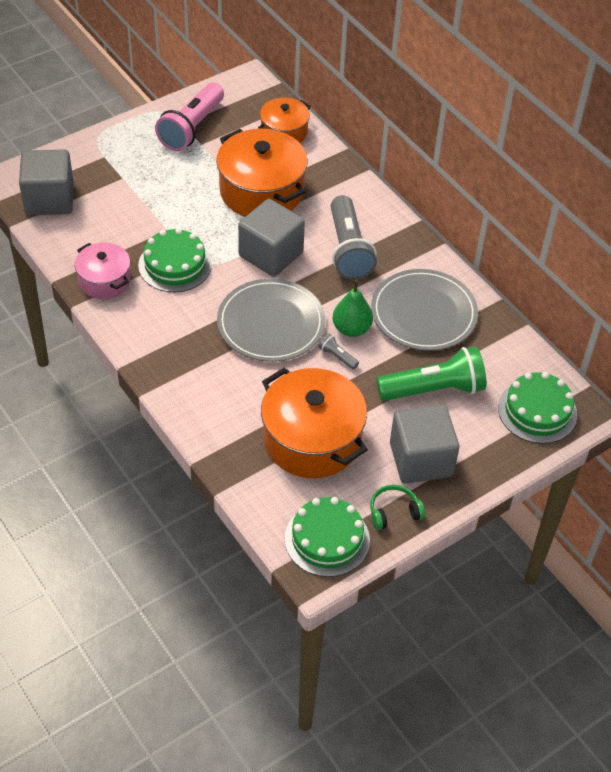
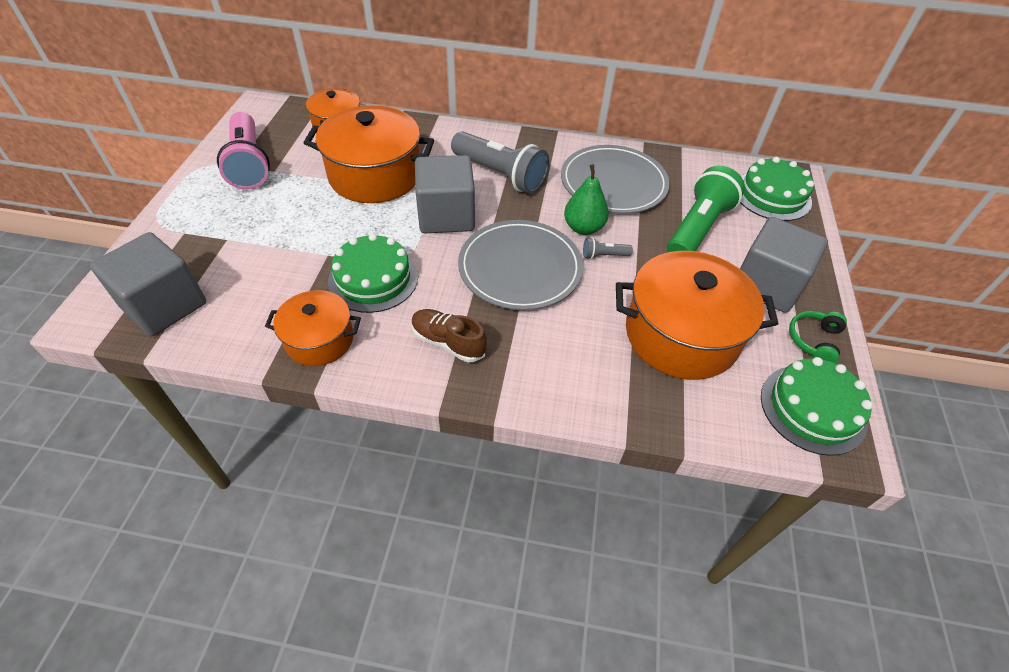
camera: 45 degrees left, 0 degrees up
pink pot [75,243,131,299] -> orange pot [265,290,361,366]
none -> brown shoe [412,309,487,362]

